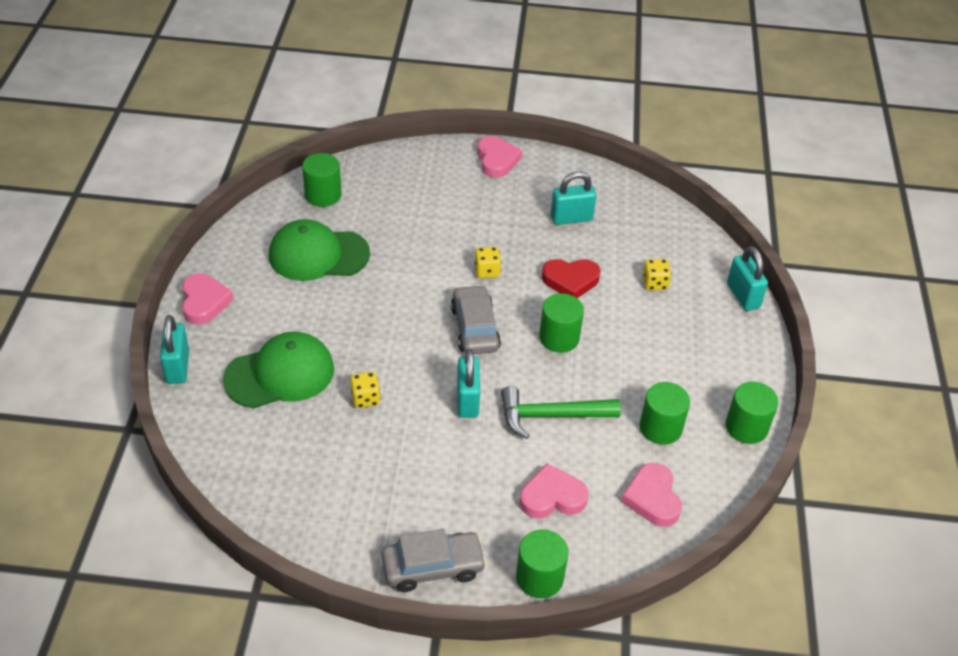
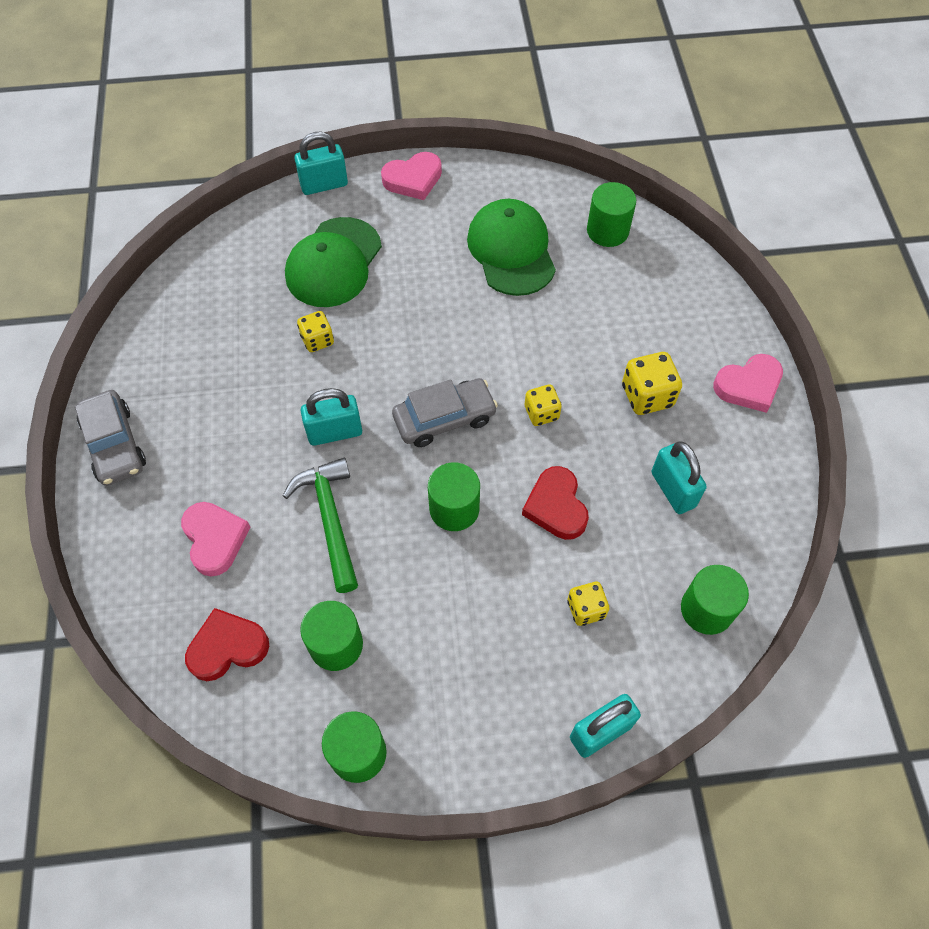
camera: 80 degrees right, 15 degrees up
green cap [223,332,334,408] -> green cap turned 60 degrees clockwise [285,217,382,307]
green cylinder [516,529,568,598] -> green cylinder moved to [681,565,749,635]
pink heart [621,463,682,527] -> red heart [185,608,269,681]
none -> yellow dice [622,352,682,415]

